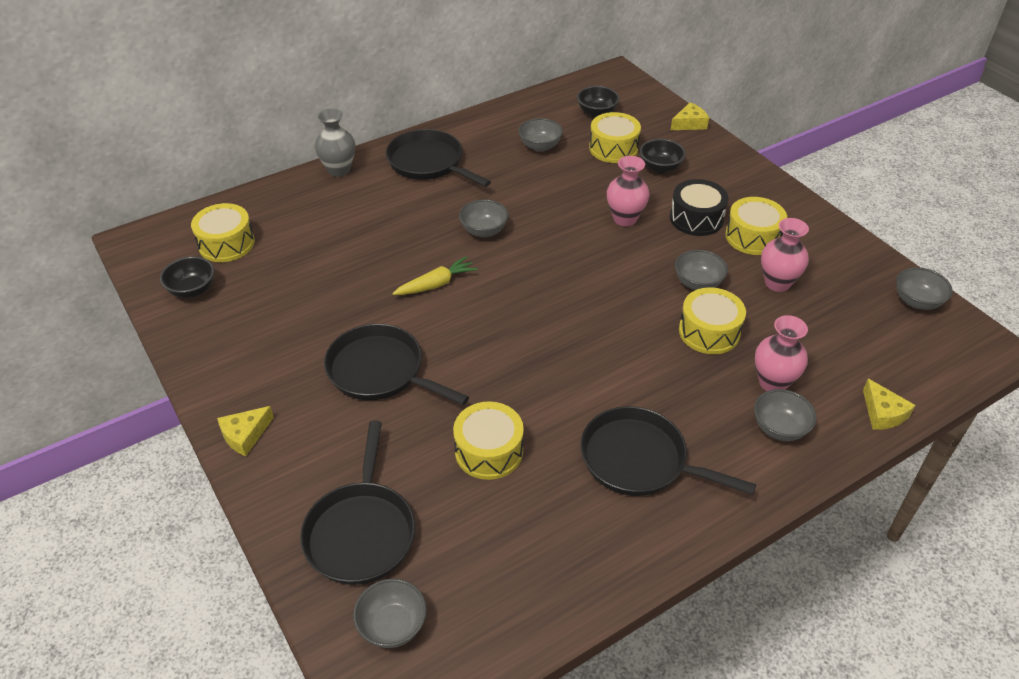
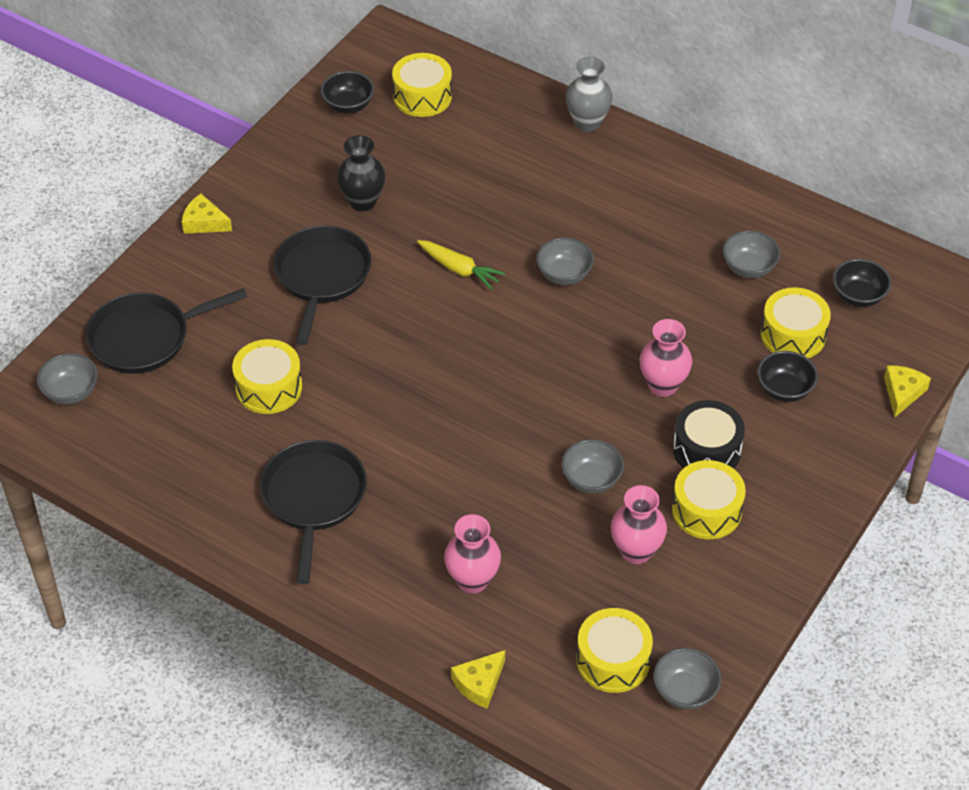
camera: 65 degrees right, 5 degrees up
black pan [386,129,491,187] -> none
yellow cheese [671,102,709,130] -> yellow cheese turned 105 degrees counterclockwise [884,366,931,417]
yellow drum [679,287,746,354] -> yellow drum moved to [577,608,653,693]
grey bowl [754,389,817,441] -> none
none -> black vase [337,135,385,211]

